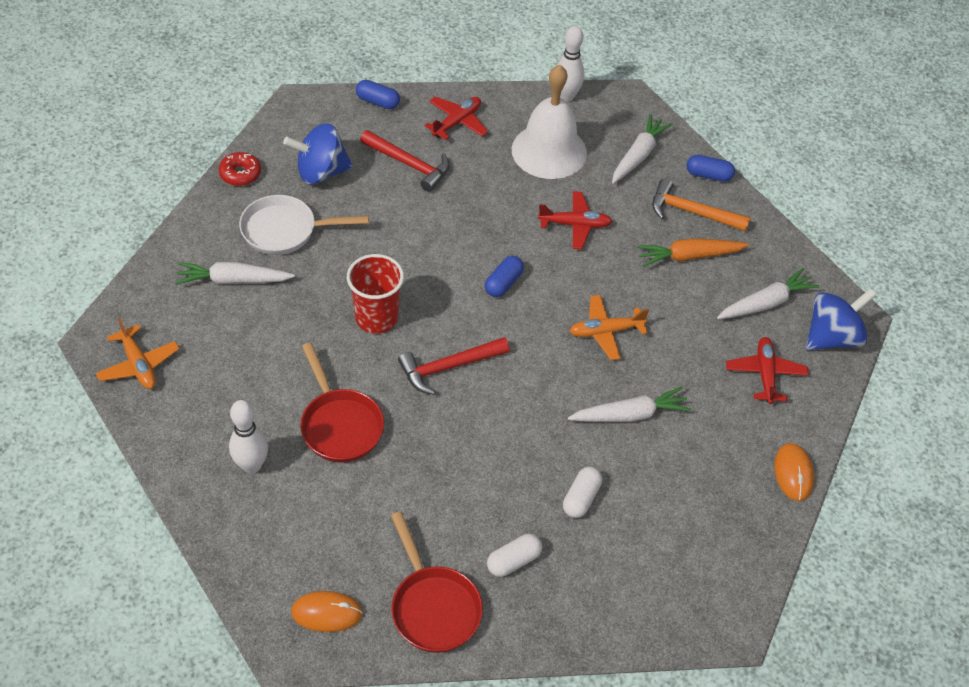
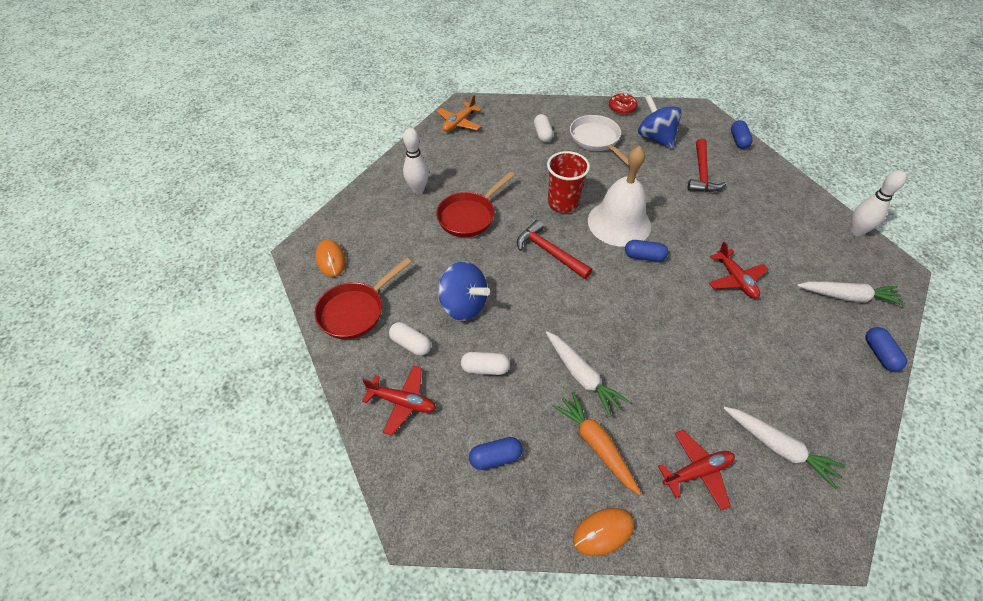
camera: 70 degrees right, 0 degrees up
white carrot [175,262,295,285] -> white capsule [534,114,553,142]
red plane [424,97,488,140] -> red plane moved to [362,366,436,436]
white bell [512,65,587,179] -> white bell moved to [588,146,651,247]
orange plane [570,295,649,360] -> none
orange carrot [637,238,749,267] -> orange carrot moved to [552,392,641,495]
orange hammer [652,178,751,232] -> none
blue spinning top [806,289,876,350] -> blue spinning top moved to [438,261,490,321]
none -> blue capsule [469,437,523,470]

